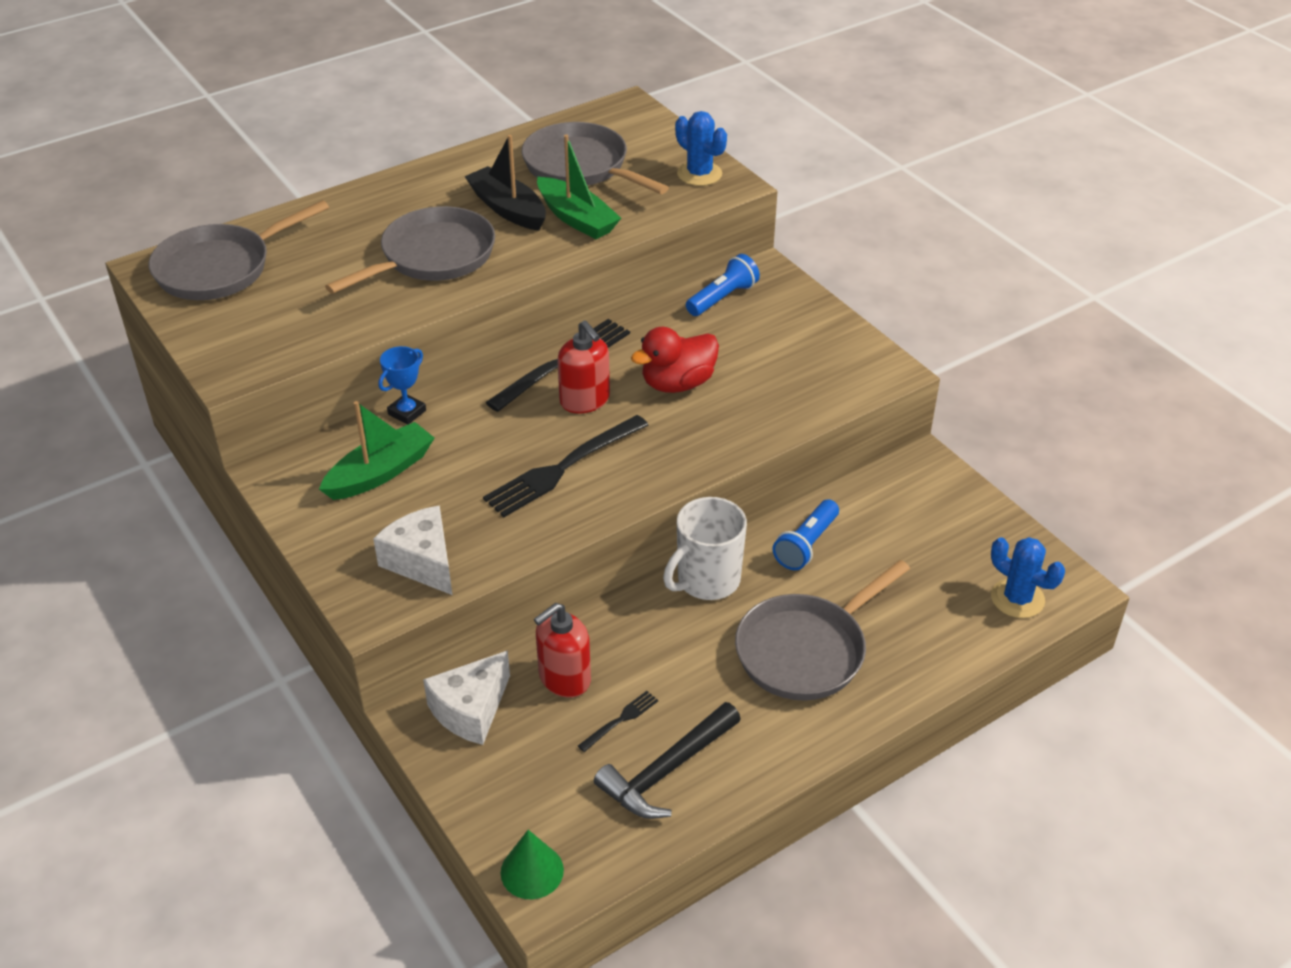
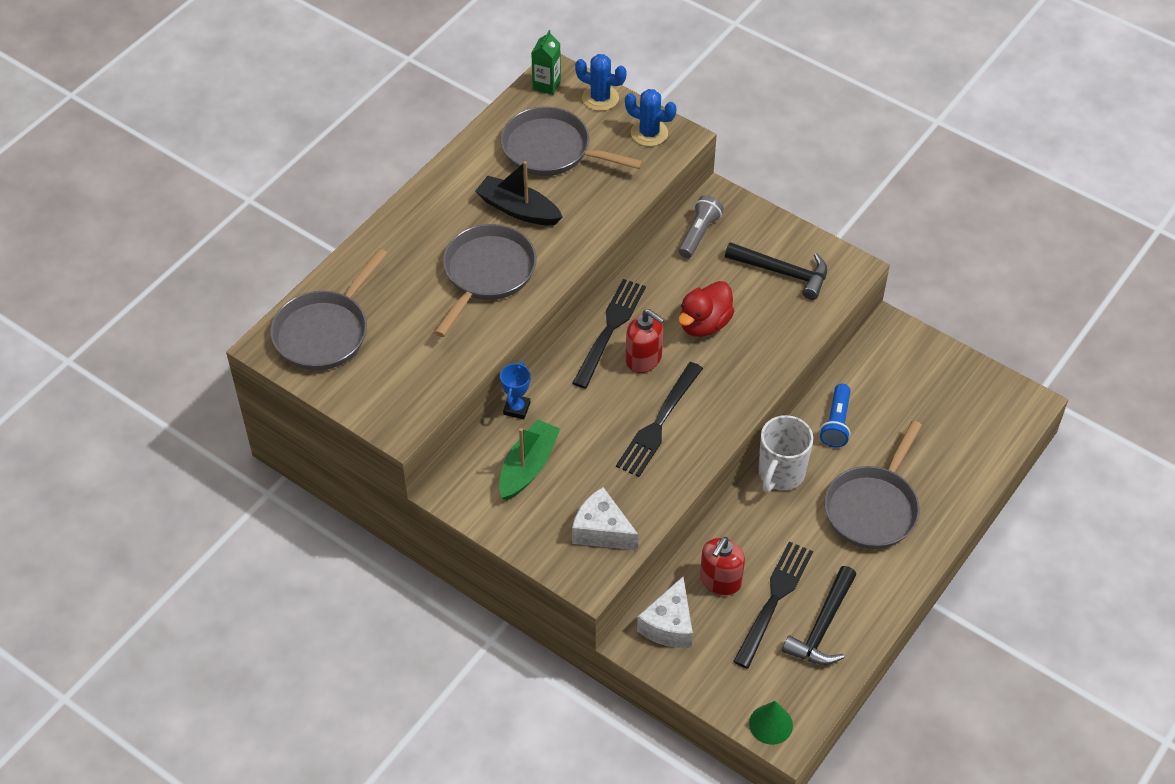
camera: 20 degrees left, 10 degrees up
green boat [537,134,621,239] -> none
black fork [578,691,658,752] -> black fork [733,541,813,668], size x2.16
blue flashlight [686,254,760,316] -> grey flashlight [678,195,724,258]
blue cactus [991,537,1065,618] -> blue cactus moved to [575,54,627,111]
none -> green carton [531,30,561,95]
none -> black hammer [725,242,827,300]

